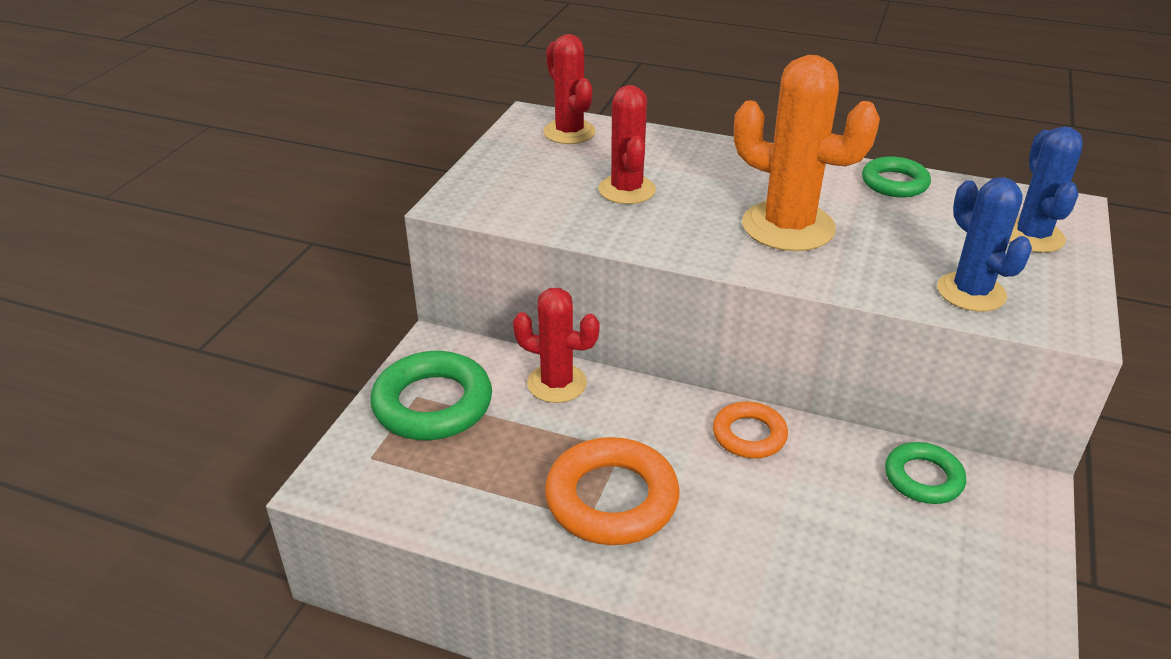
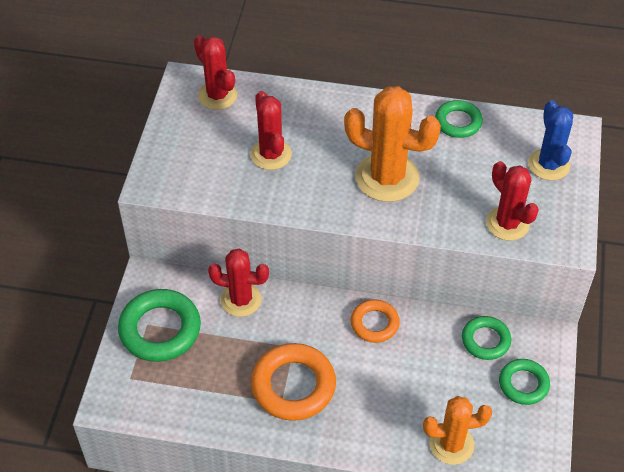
camera: 10 degrees left, 15 degrees up
blue cactus [937,177,1032,312] -> red cactus [486,161,539,241]
none -> orange cactus [423,396,492,465]
none -> green ring [499,359,550,405]

